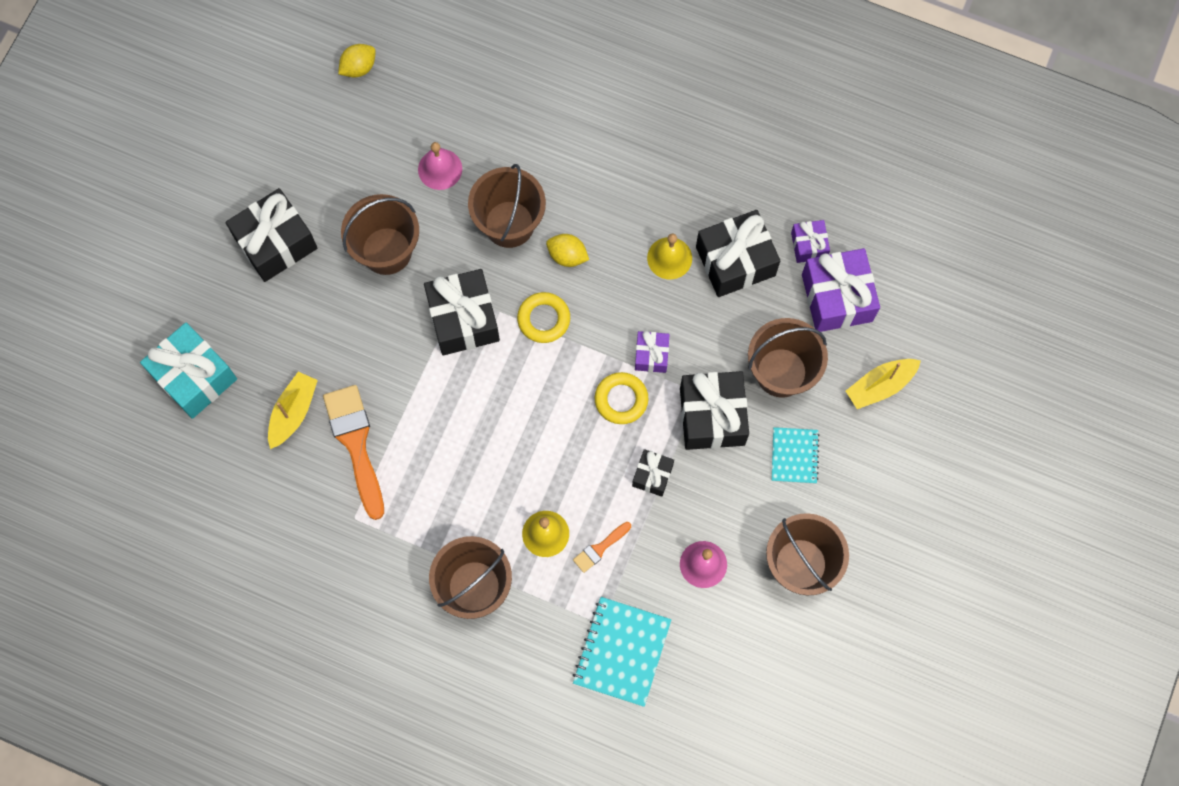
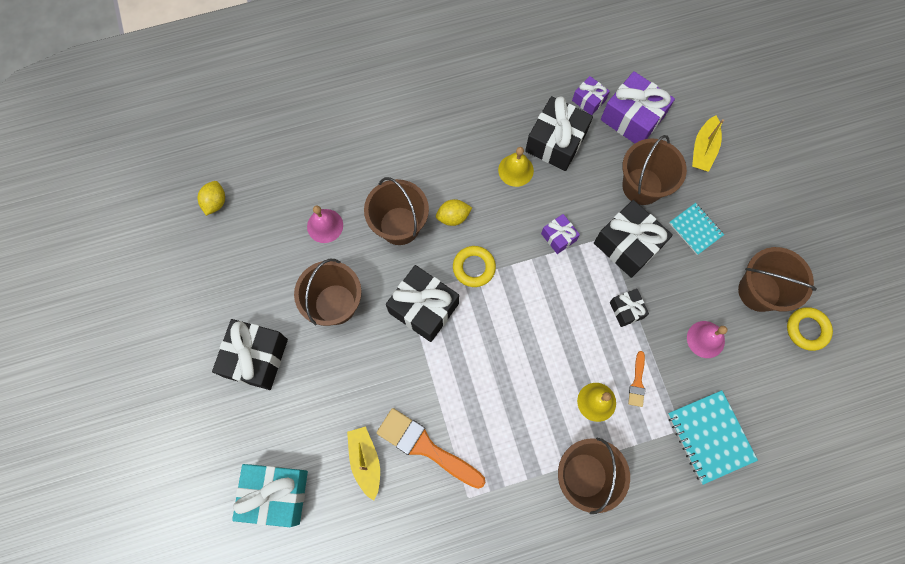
camera: 40 degrees left, 0 degrees up
yellow ring [595,372,649,424] -> yellow ring moved to [787,307,833,351]

